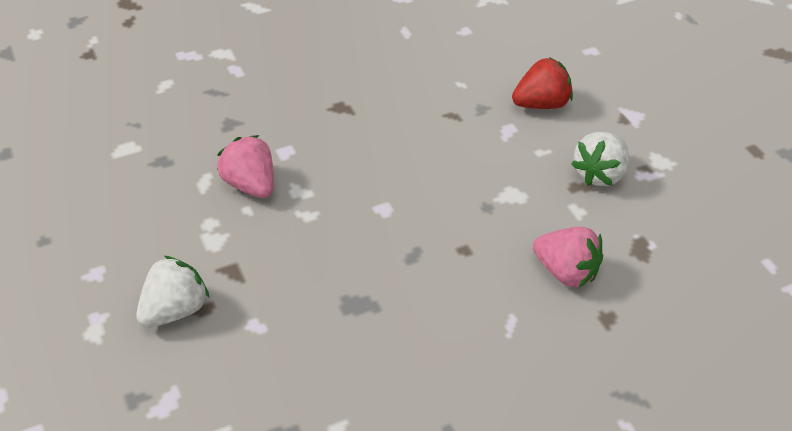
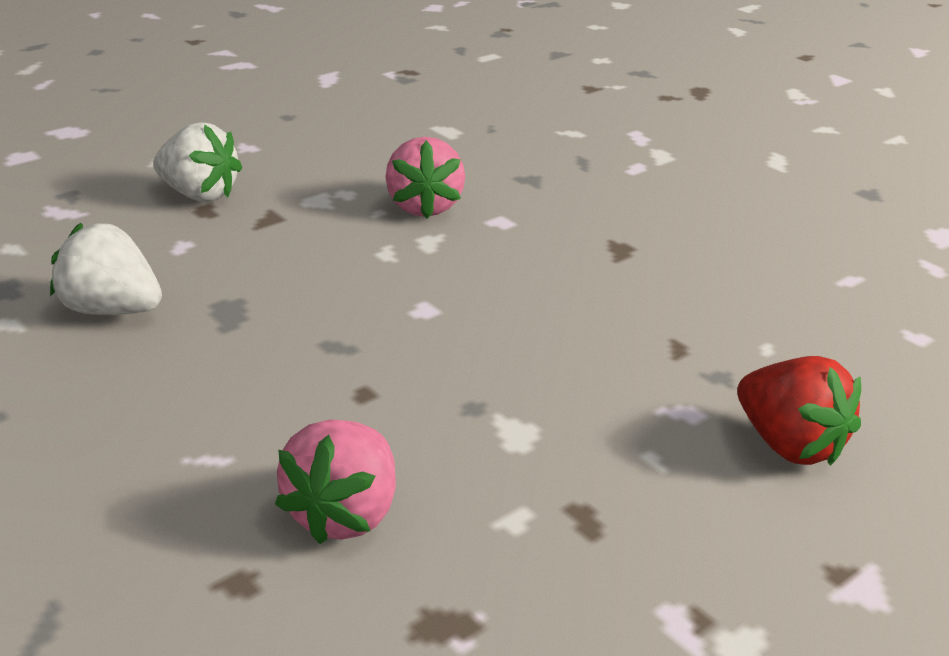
camera: 75 degrees right, 15 degrees down
pink strawberry [217,135,274,198] -> pink strawberry turned 135 degrees clockwise [385,137,465,219]
white strawberry [571,132,629,186] -> white strawberry moved to [50,223,162,315]

